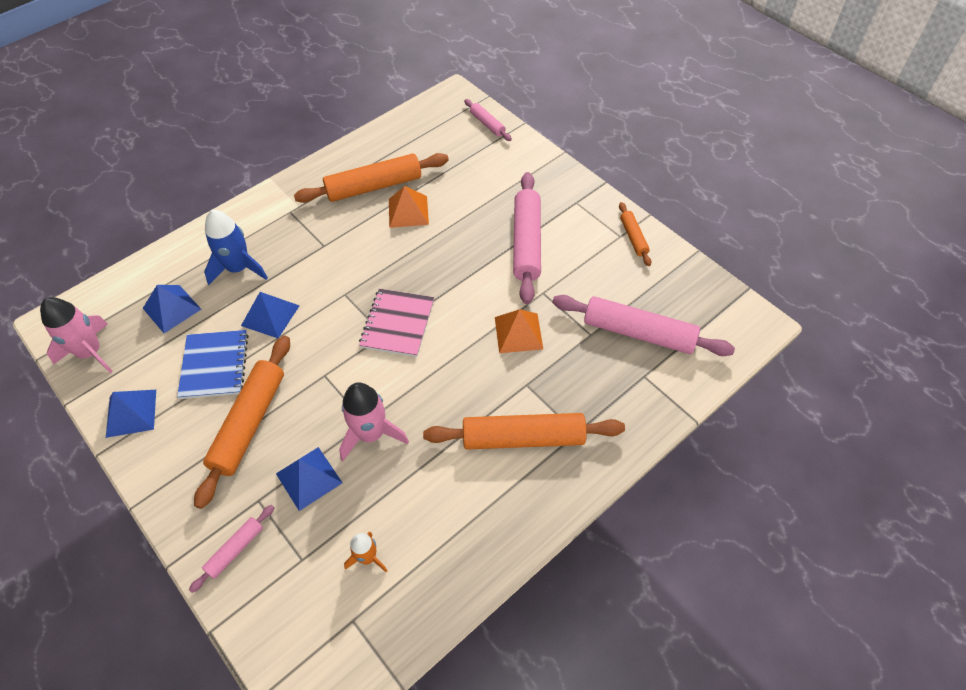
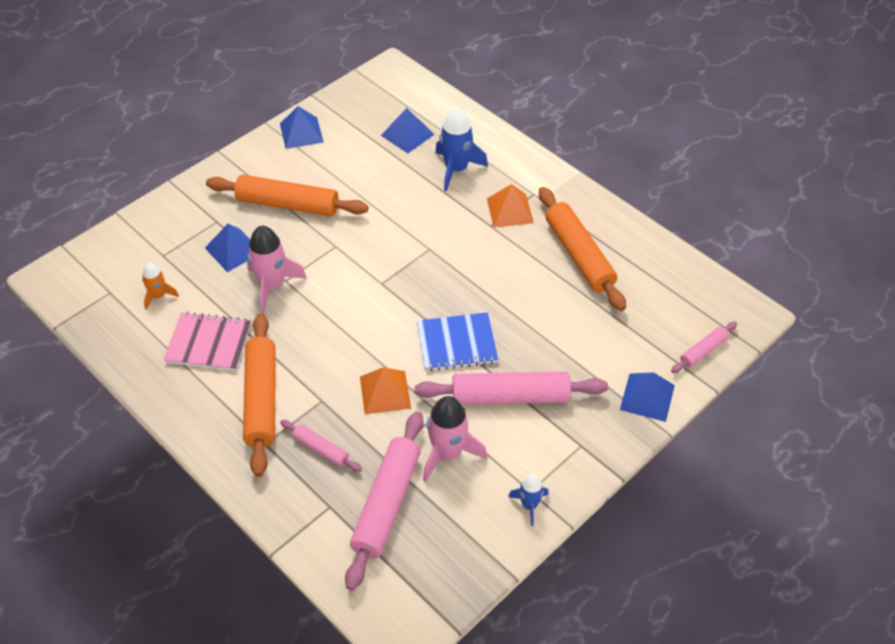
camera: 85 degrees right, 5 degrees down
pink rocket [40,297,113,373] -> pink rocket moved to [423,396,487,482]
blue notebook [177,330,248,399] -> blue notebook moved to [417,312,498,372]
pink rolling pin [189,505,275,593] -> pink rolling pin moved to [280,420,362,472]
blue pyramid [241,292,299,338] -> blue pyramid moved to [620,372,675,422]
pink notebook [359,289,434,357] -> pink notebook moved to [164,312,251,371]
orange pyramid [389,186,429,228] -> orange pyramid moved to [487,184,534,228]
orange rolling pin [619,202,651,266] -> blue rocket [508,474,549,526]

